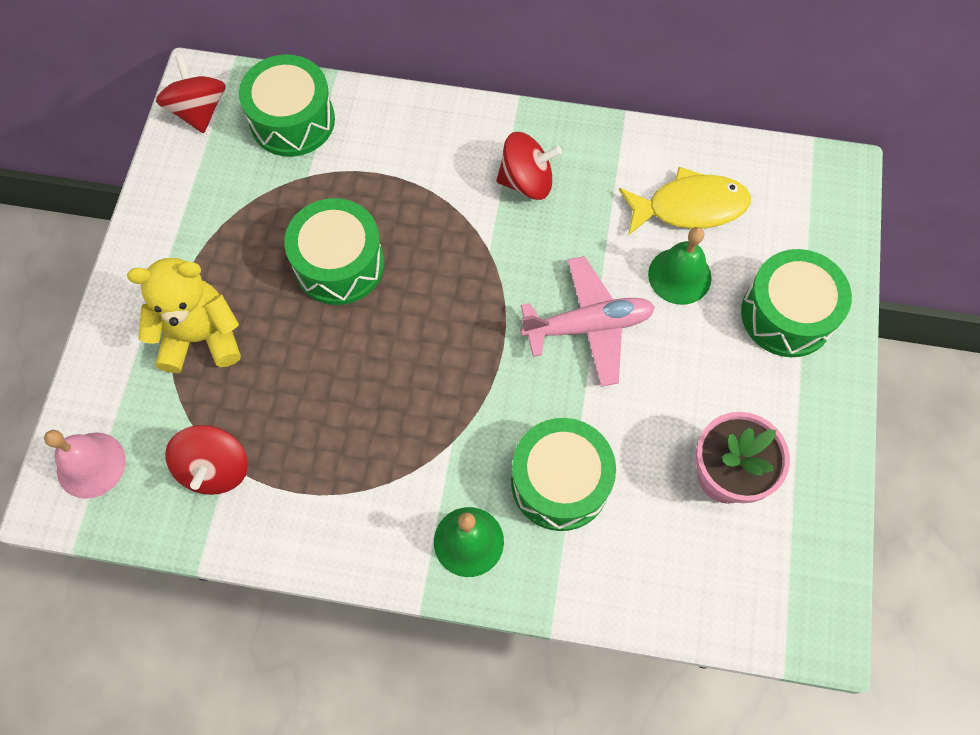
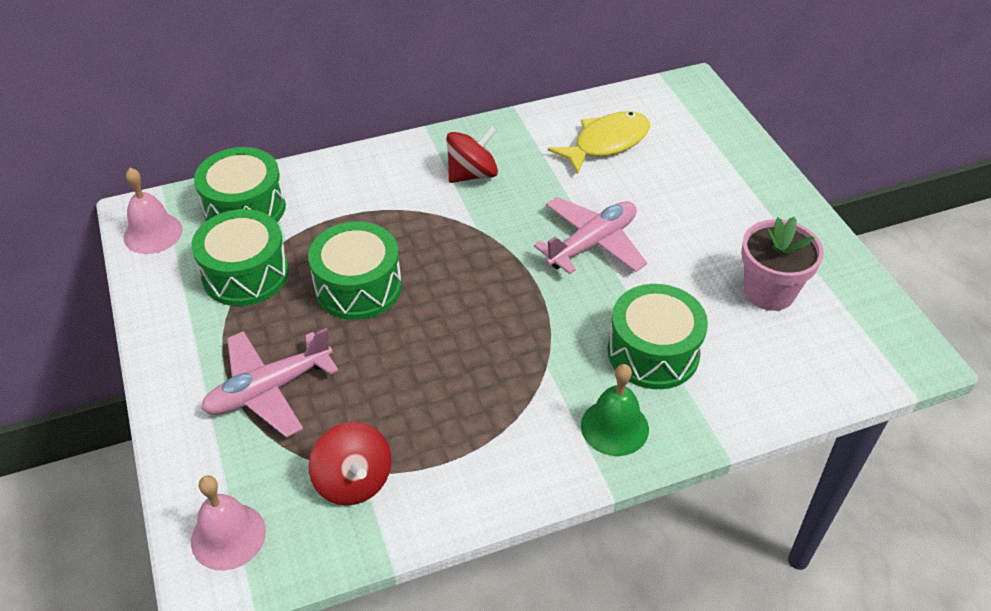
camera: 30 degrees left, 20 degrees down
yellow teddy bear [127,258,241,373] -> pink plane [201,328,339,438]
red spinning top [156,55,226,133] -> pink bell [124,168,183,254]
green bell [648,227,712,305] -> none
green drum [741,249,852,357] -> green drum moved to [192,209,289,306]

